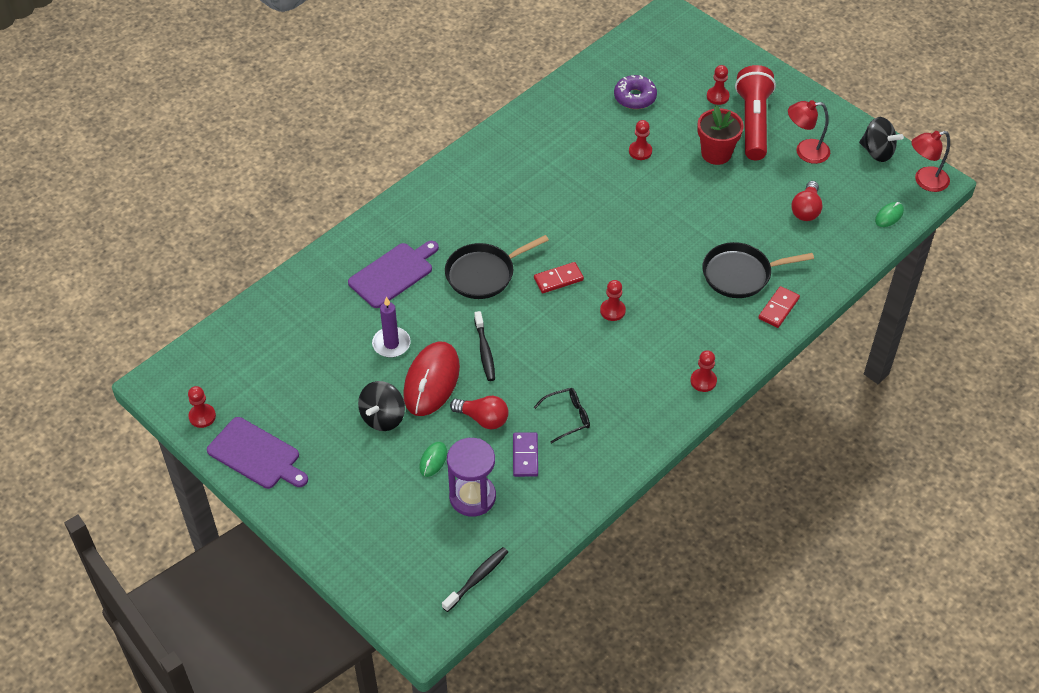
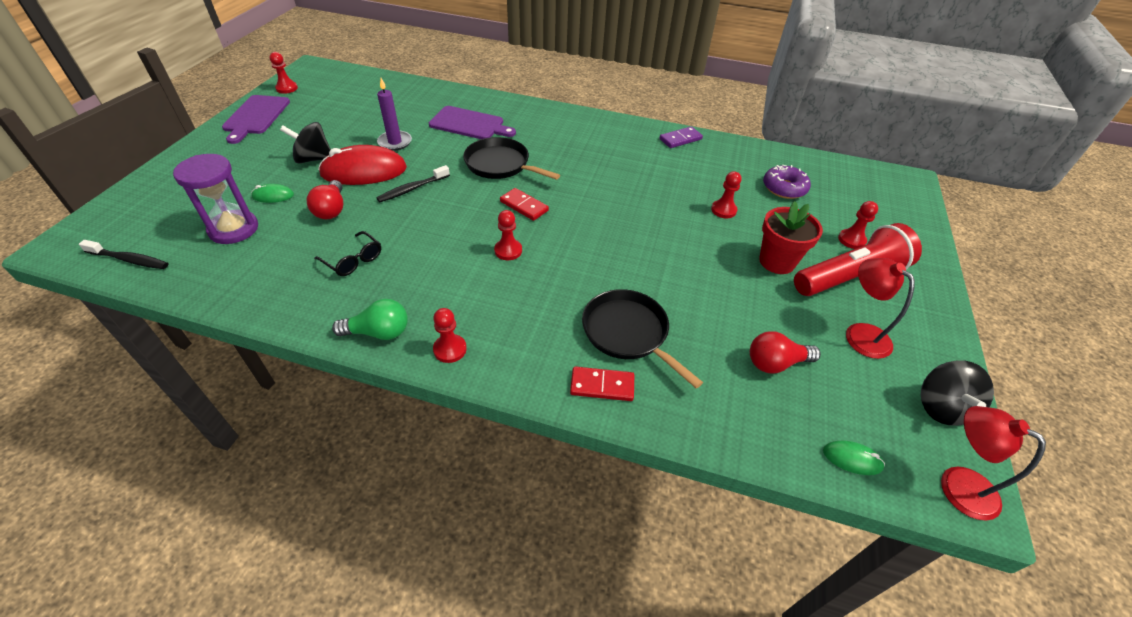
camera: 60 degrees right, 5 degrees down
purple domino [513,432,538,477] -> purple domino moved to [659,126,703,148]
none -> green light bulb [332,299,408,340]

